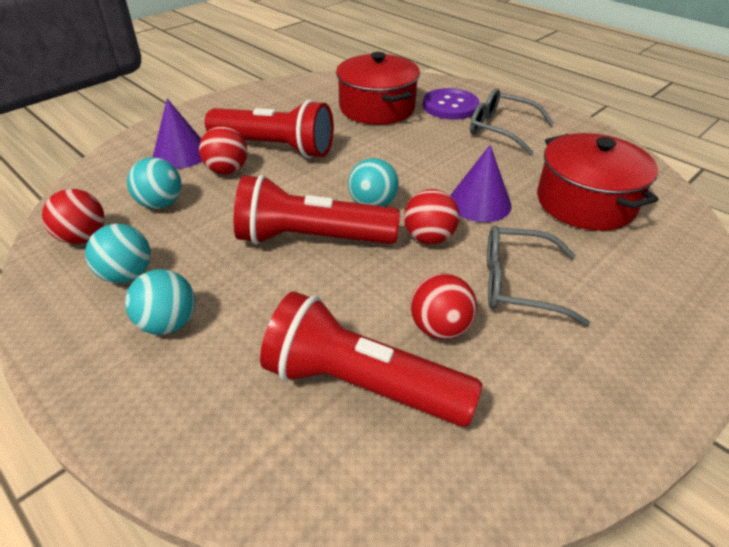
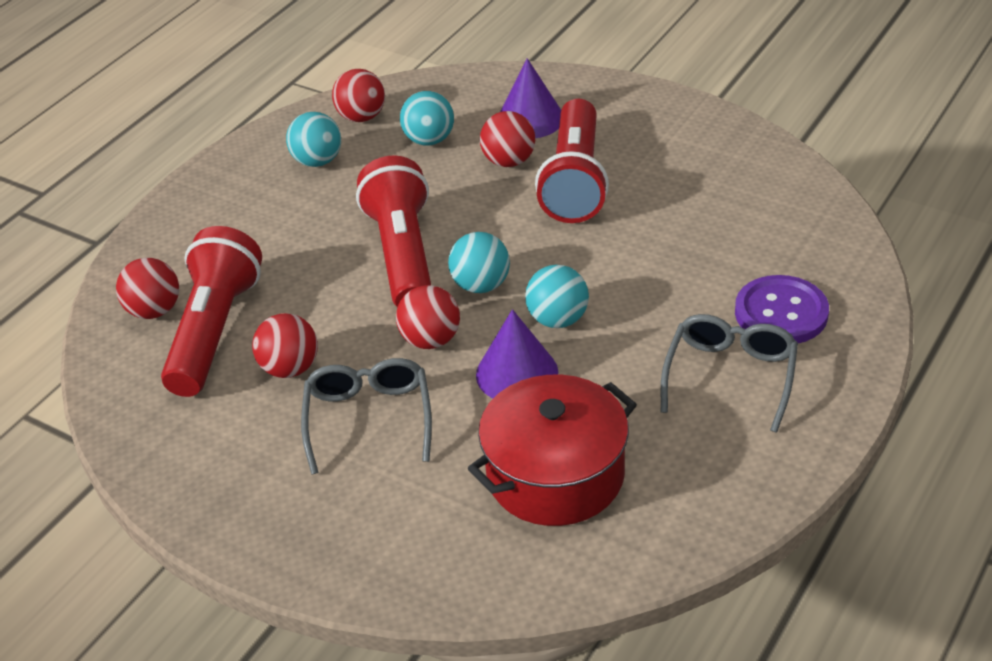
camera: 80 degrees right, 0 degrees up
turquoise ball [125,269,195,335] -> turquoise ball moved to [525,265,589,328]
red pot [336,52,420,125] -> none
none -> red ball [116,258,179,319]

